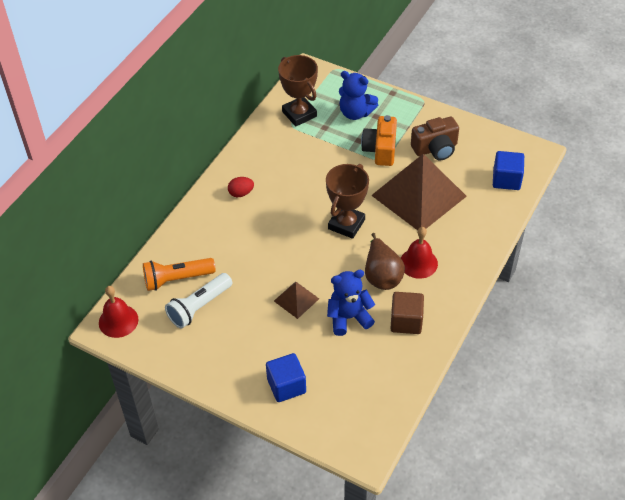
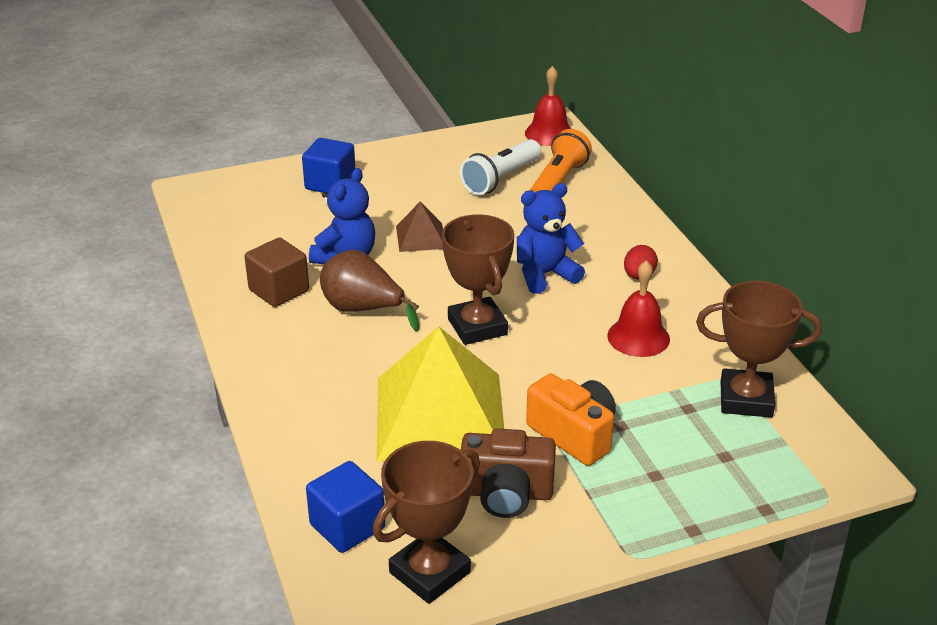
camera: 130 degrees right, 15 degrees down
white flashlight [165,273,232,328] -> white flashlight turned 135 degrees counterclockwise [460,139,541,195]
blue teddy bear [339,71,378,120] -> blue teddy bear moved to [517,183,585,294]
brown pyramid [371,154,467,230] -> yellow pyramid [377,326,504,462]
red bell [401,227,438,279] -> red bell moved to [607,260,670,357]
brown camera [411,117,459,160] -> brown camera turned 105 degrees counterclockwise [461,428,556,518]
none -> brown trophy [373,441,480,604]

